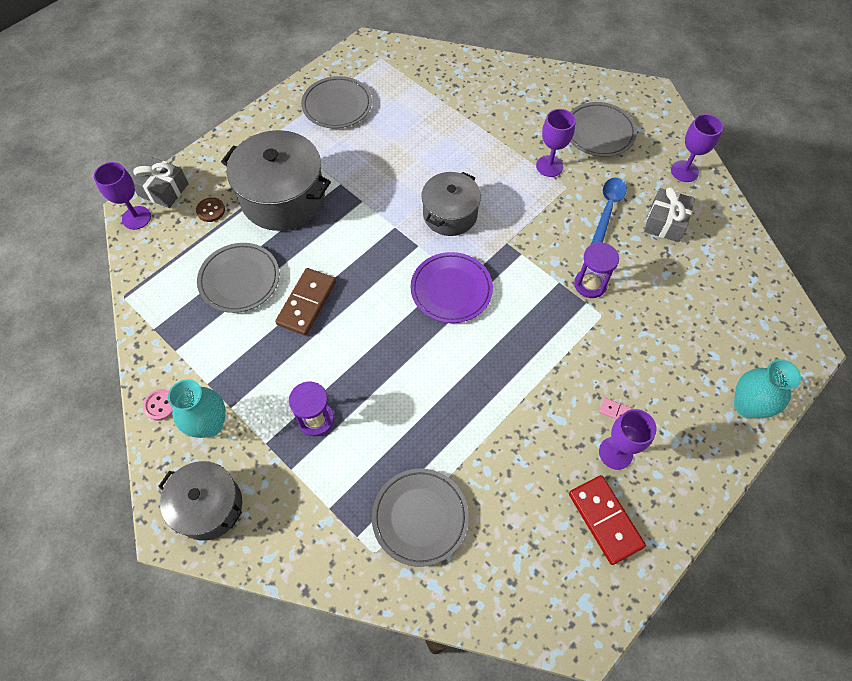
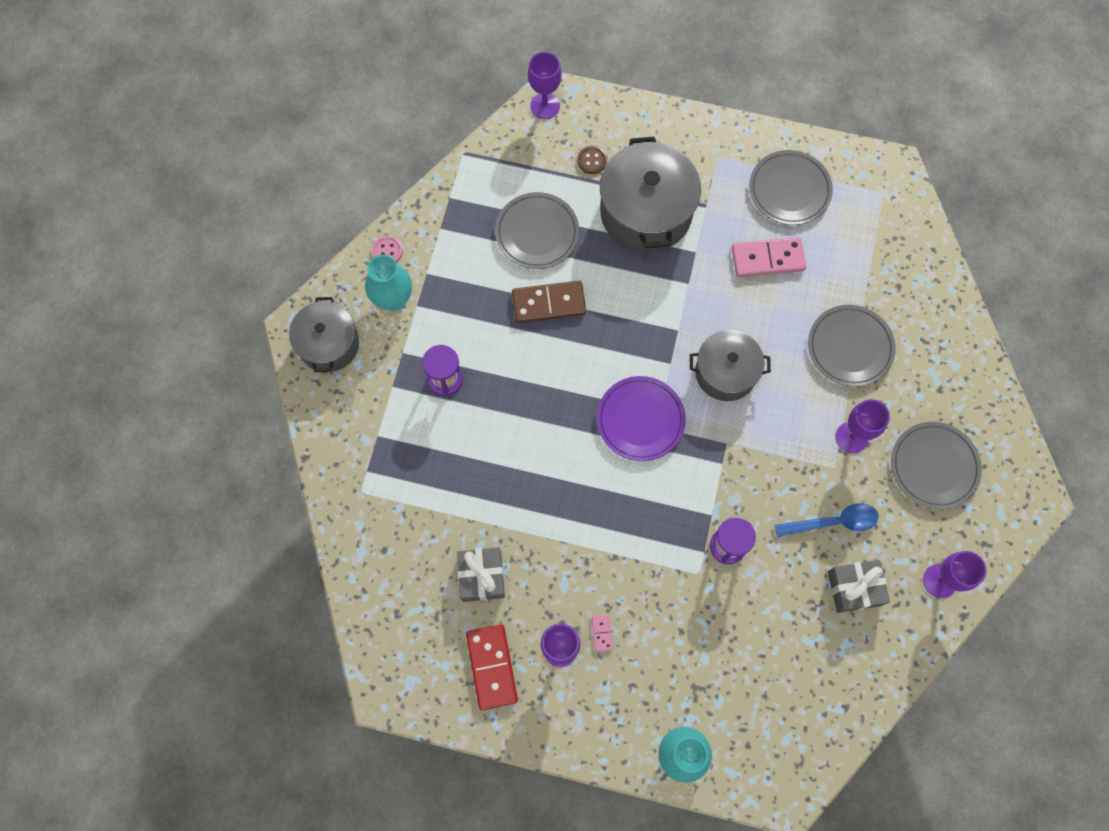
camera: 60 degrees right, 10 degrees up
grey gift [132,156,189,208] -> grey gift moved to [457,547,505,602]
grey plate [372,469,469,567] -> grey plate moved to [808,305,896,387]
red domino [569,475,646,565] -> red domino turned 45 degrees counterclockwise [466,624,518,710]
none -> pink domino [732,237,806,277]

